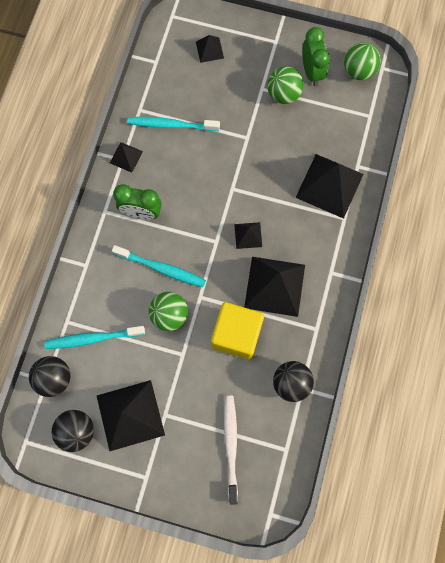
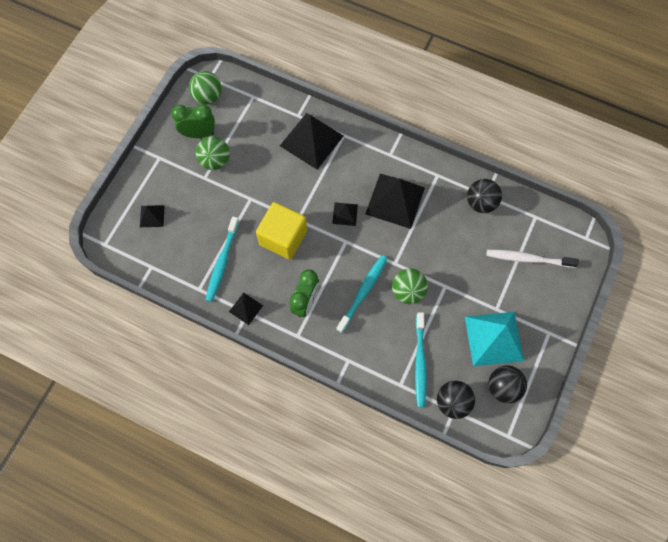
camera: 80 degrees left, 5 degrees down
black pyramid [97,380,165,451] -> turquoise pyramid [465,312,524,366]
yellow cube [211,302,264,359] -> yellow cube moved to [256,202,307,259]

